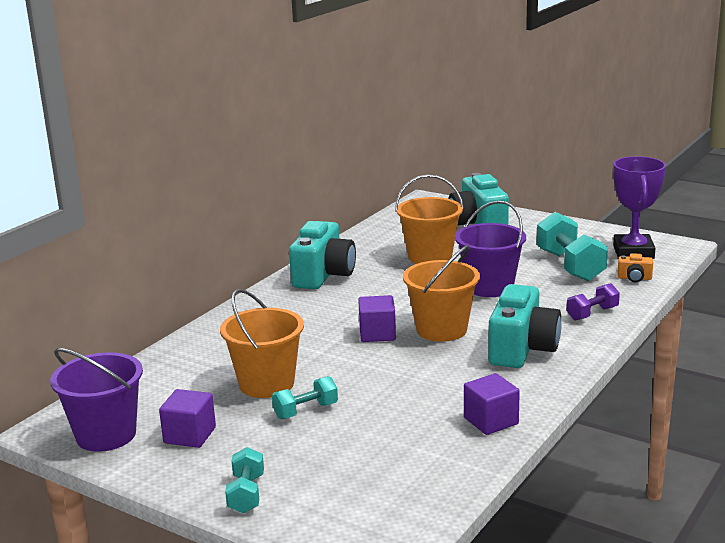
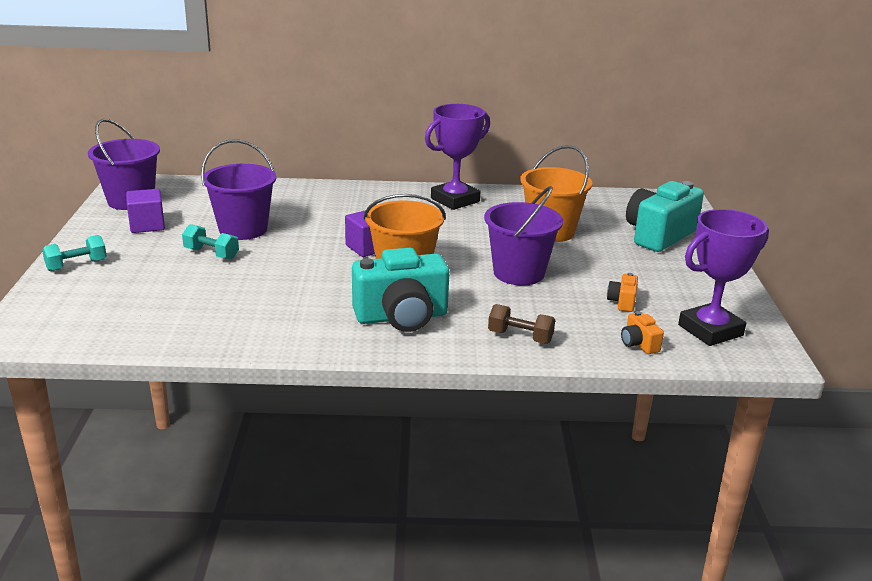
camera: 55 degrees right, 5 degrees up
orange bucket [220,289,304,398] -> purple bucket [201,140,277,240]
turquoise camera [289,221,356,289] -> purple trophy [425,104,490,210]
purple cube [464,373,520,435] -> none
turquoise dumbbell [537,212,608,281] -> orange camera [607,273,638,312]
purple dumbbell [567,283,620,320] -> brown dumbbell [488,304,555,344]

